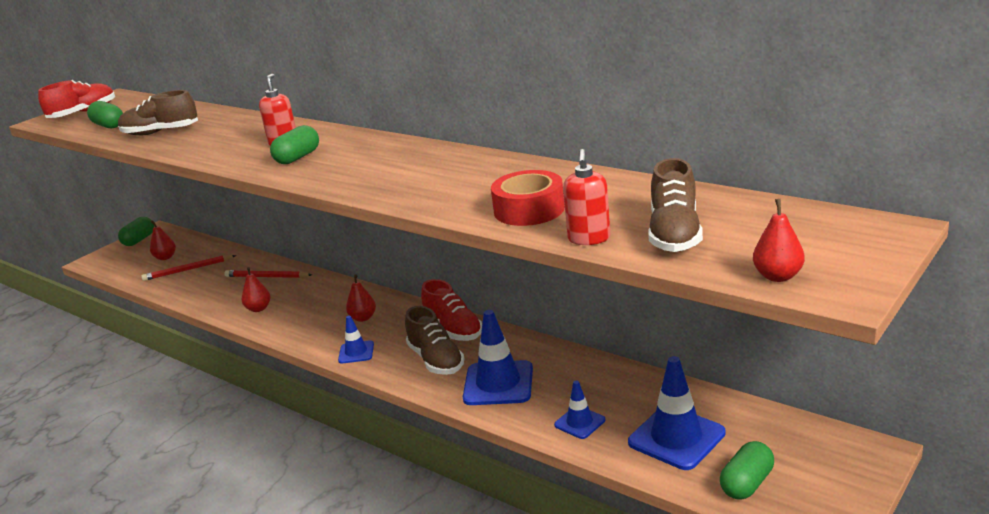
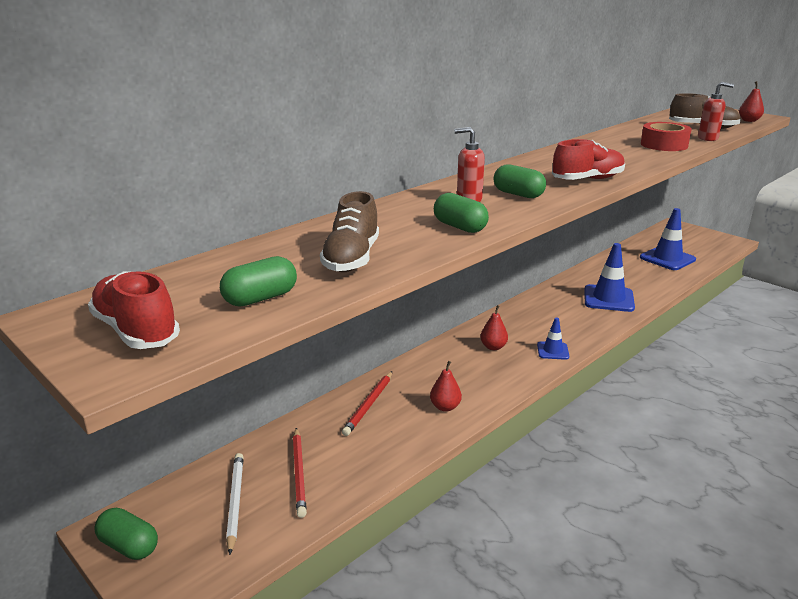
camera: 85 degrees left, 0 degrees up
red pear [150,220,176,260] -> white pencil [226,453,243,555]
brown shoe [405,306,464,375] -> none
red shoe [421,279,482,341] -> red shoe moved to [552,139,625,180]
blue traffic cone [554,381,605,439] -> none
green capsule [720,441,774,500] -> green capsule moved to [434,193,489,233]

